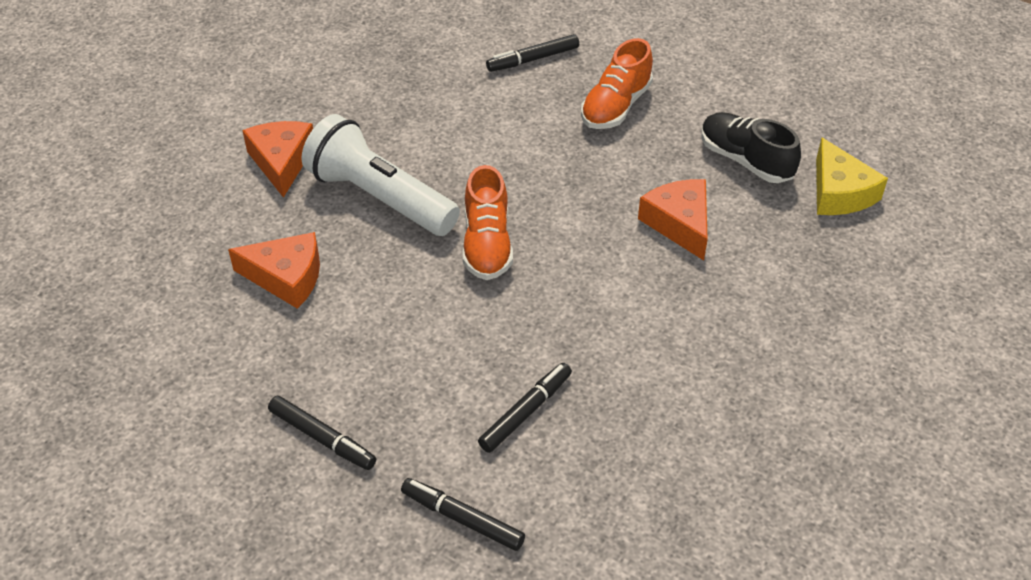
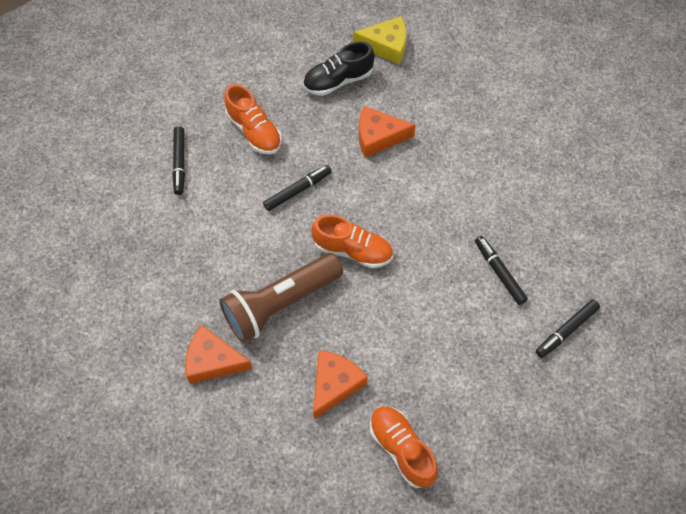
camera: 70 degrees left, 15 degrees up
black marker [268,396,376,470] -> black marker moved to [263,165,332,211]
white flashlight [302,114,460,236] -> brown flashlight [219,253,343,343]
none -> orange shoe [370,406,438,488]

